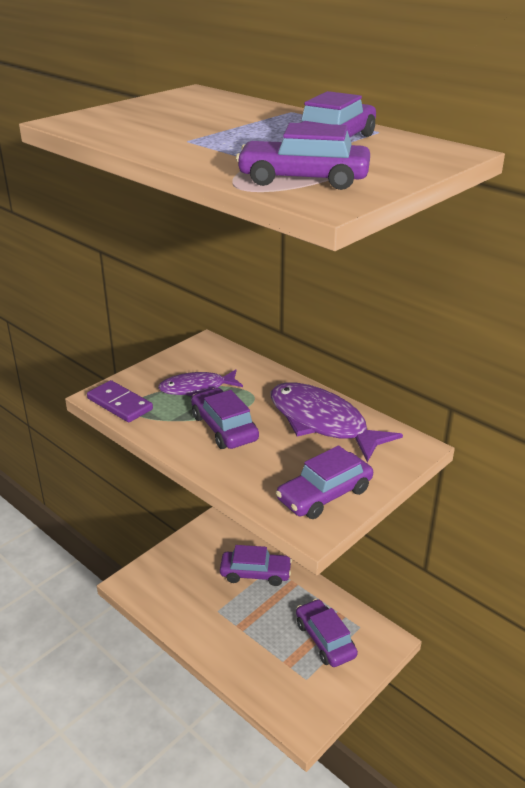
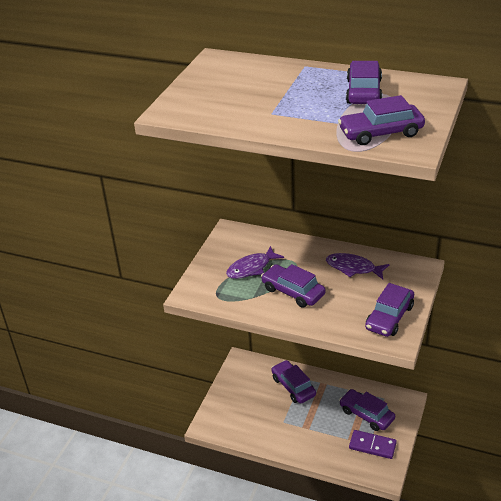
camera: 20 degrees left, 5 degrees up
purple domino [87,380,153,422] -> purple domino moved to [349,430,397,459]
purple car [220,545,292,586] -> purple car turned 105 degrees counterclockwise [271,360,316,403]
purple fish [271,382,403,462] -> purple fish [326,253,389,279], size x0.61

